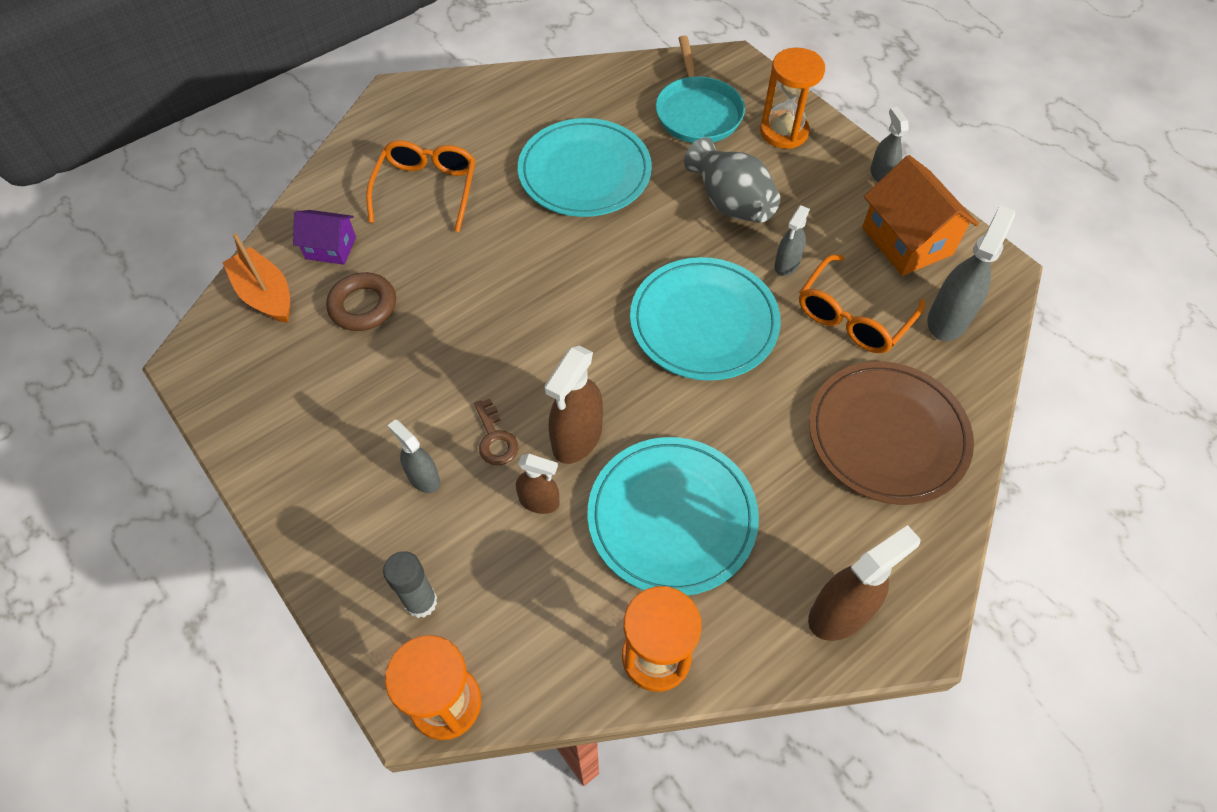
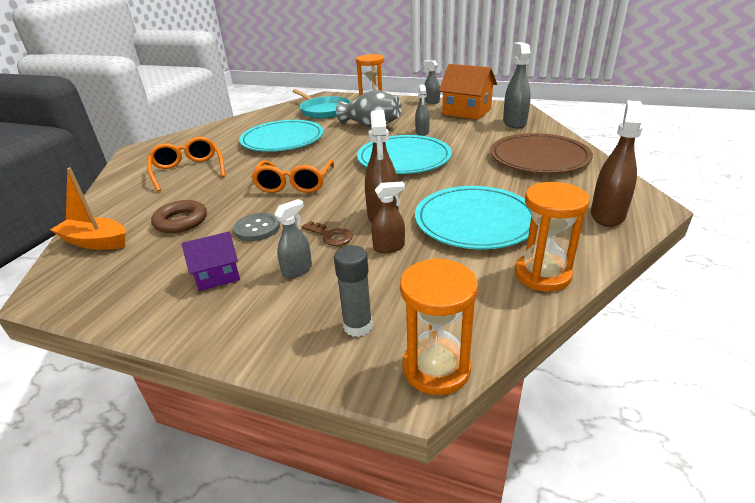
camera: 30 degrees left, 25 degrees down
purple house [293,210,356,265] -> purple house moved to [182,232,240,291]
grey spray bottle [388,420,440,493] -> grey spray bottle turned 120 degrees clockwise [274,199,312,279]
orange glasses [799,255,925,353] -> orange glasses moved to [251,160,334,193]
none -> grey button [233,213,280,241]

